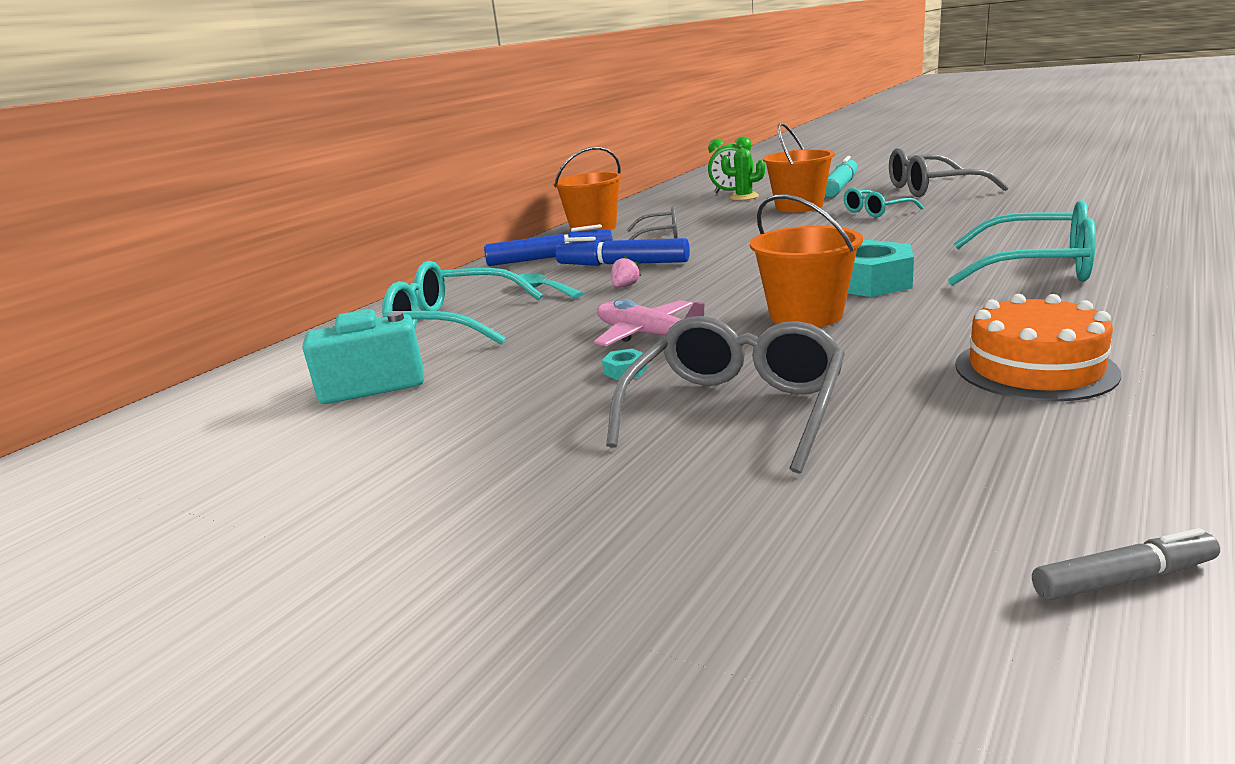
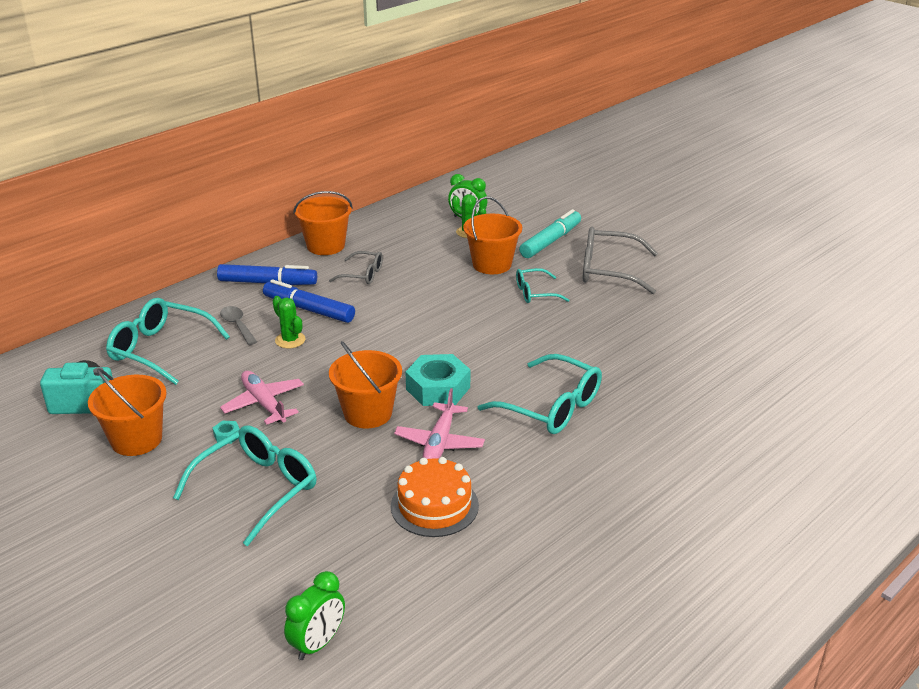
camera: 10 degrees right, 10 degrees up
turquoise spoon [515,273,584,298] -> grey spoon [220,306,257,345]
grey glasses [606,316,845,474] -> turquoise glasses [173,425,317,546]
pink strawberry [611,256,641,287] -> green cactus [272,296,306,349]
grey marker [1032,528,1220,600] -> green clock [284,571,345,660]
none -> orange bucket [88,368,167,456]
none -> pink plane [394,388,485,459]

